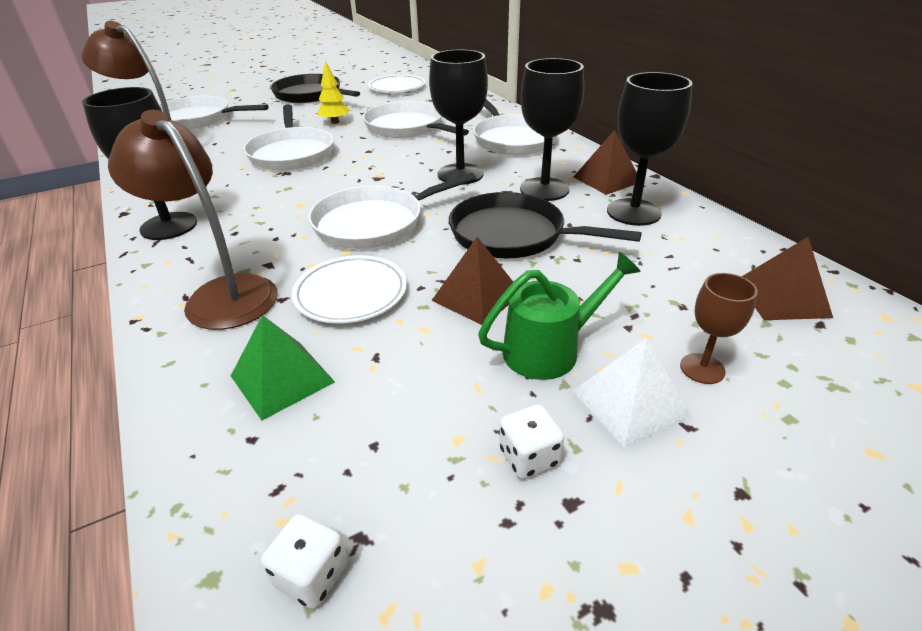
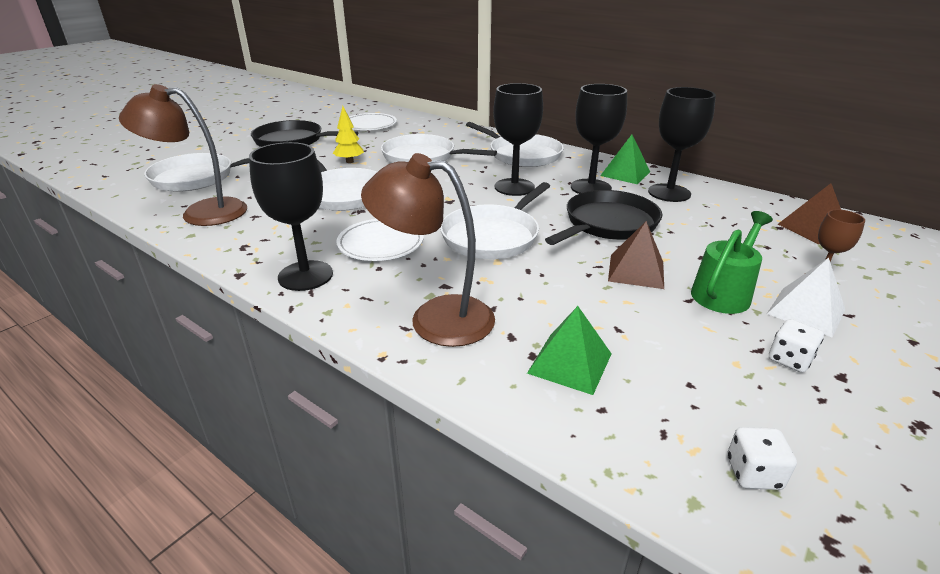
camera: 25 degrees left, 5 degrees down
white plate [291,255,407,324] -> white plate moved to [336,219,424,261]
black pan [449,192,642,258] -> black pan turned 135 degrees clockwise [545,190,662,245]
brown pyramid [574,130,637,195] -> green pyramid [600,135,650,184]

